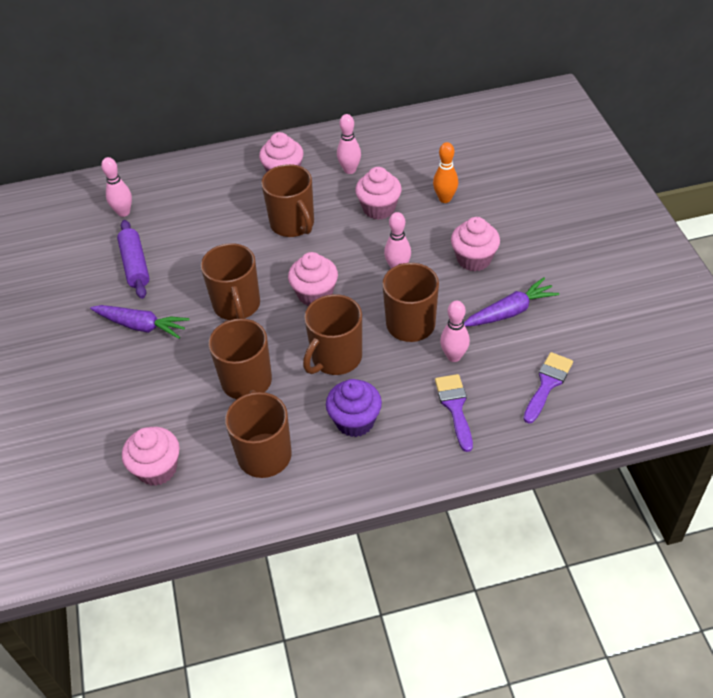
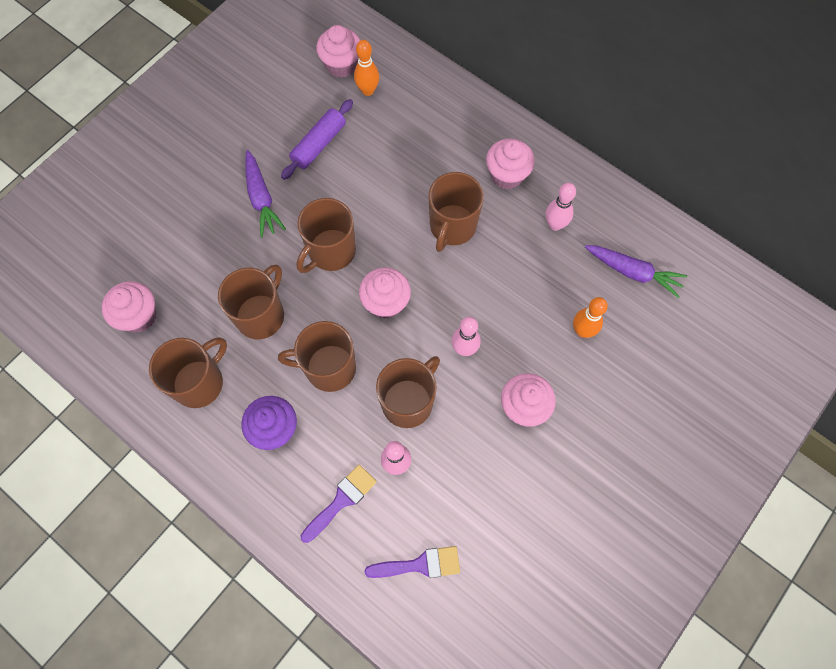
camera: 50 degrees right, 20 degrees up
pink bowling pin [101,157,132,217] -> orange bowling pin [354,40,379,96]
pink cupcake [355,167,402,220] -> pink cupcake moved to [316,25,360,78]
purple carrot [464,277,559,326] -> purple carrot moved to [585,245,687,298]

